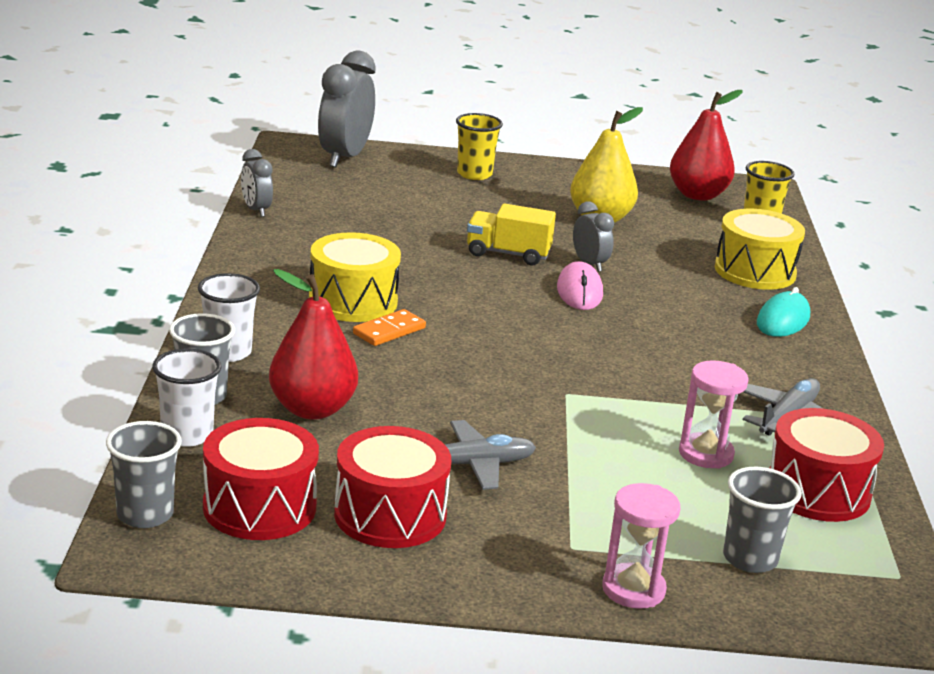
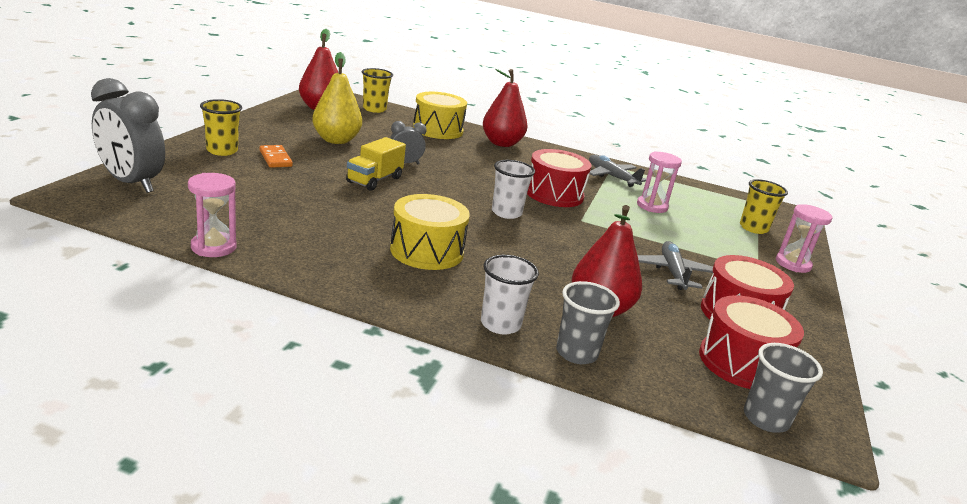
camera: 75 degrees left, 0 degrees up
white cup [152,349,222,447] -> white cup moved to [492,160,535,219]
grey clock [241,149,273,217] -> pink hourglass [188,173,236,257]
orange domino [353,309,426,346] -> orange domino moved to [260,145,293,168]
pink mouse [557,261,603,310] -> none
grey cup [723,467,802,573] -> yellow cup [740,179,788,234]
turquoise mouse [757,287,810,337] -> red pear [483,69,528,147]
red drum [769,408,884,522] -> red drum moved to [527,149,592,207]

